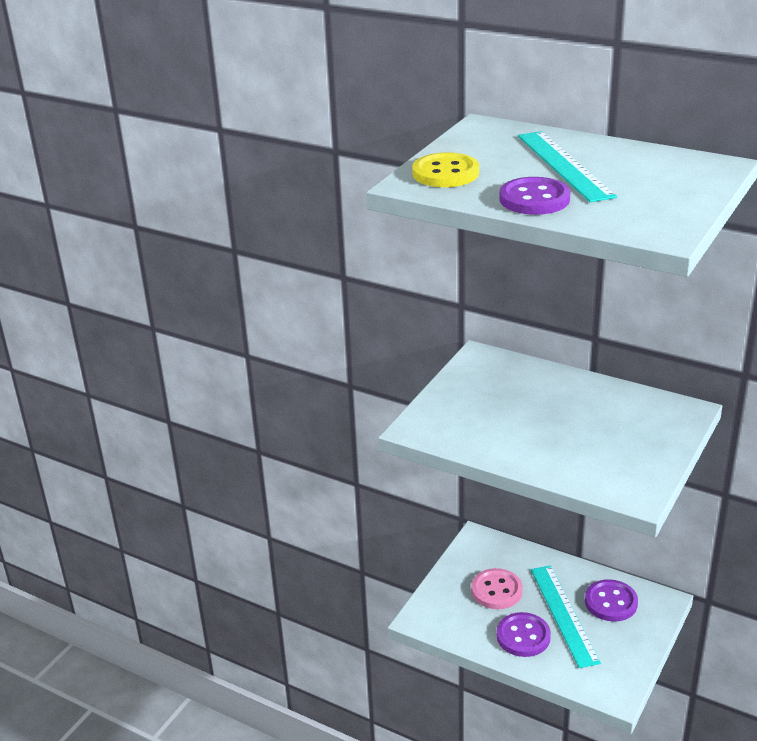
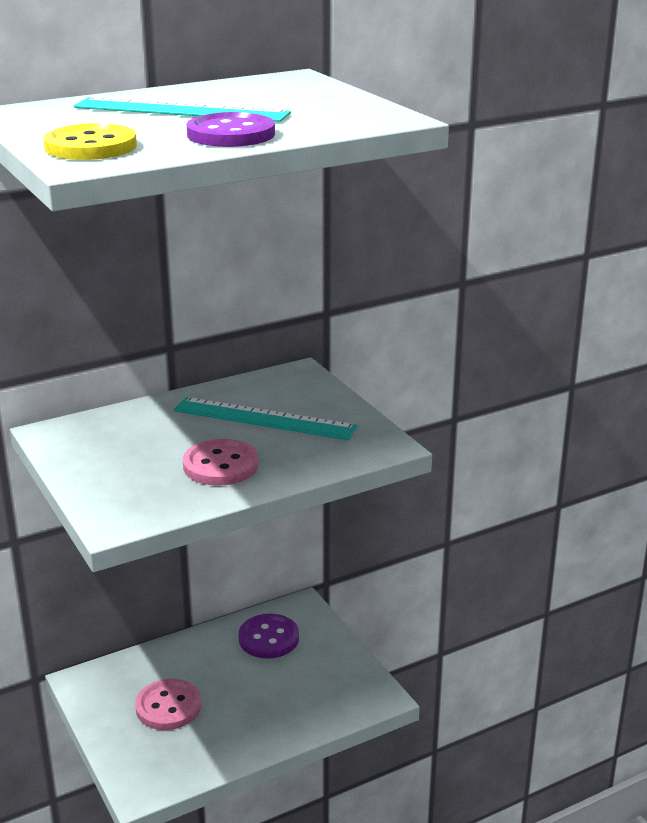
camera: 60 degrees left, 5 degrees down
purple button [497,612,551,657] -> none
turquoise ruler [531,565,601,668] -> turquoise ruler moved to [174,397,358,440]
none -> pink button [183,439,258,486]

